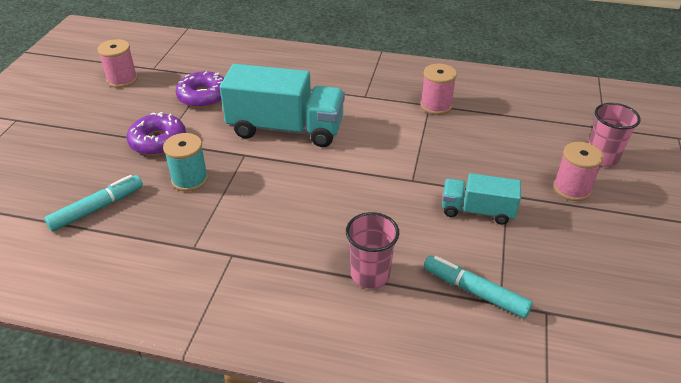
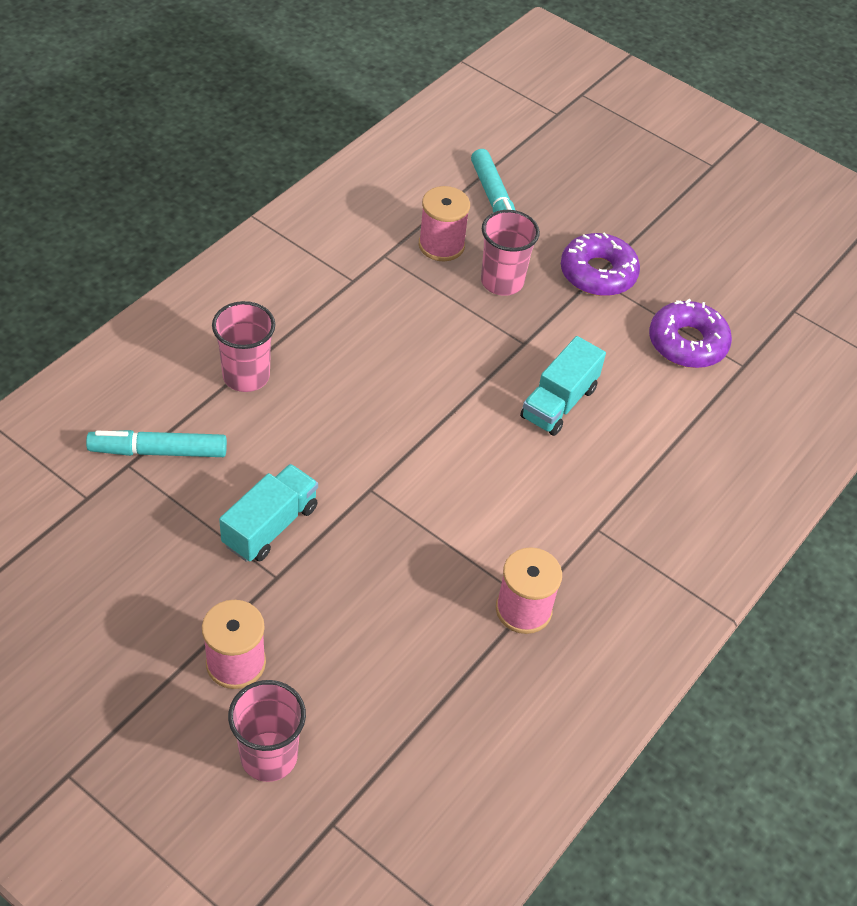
camera: 110 degrees right, 10 degrees up
pink spool [97,39,138,88] -> pink spool moved to [419,186,470,261]
turquoise spool [163,133,208,192] -> pink cup [481,210,540,296]
turquoise truck [220,64,345,147] -> turquoise truck [520,336,606,436], size x0.55
turquoise marker [424,255,533,318] -> turquoise marker turned 150 degrees counterclockwise [86,430,227,457]

